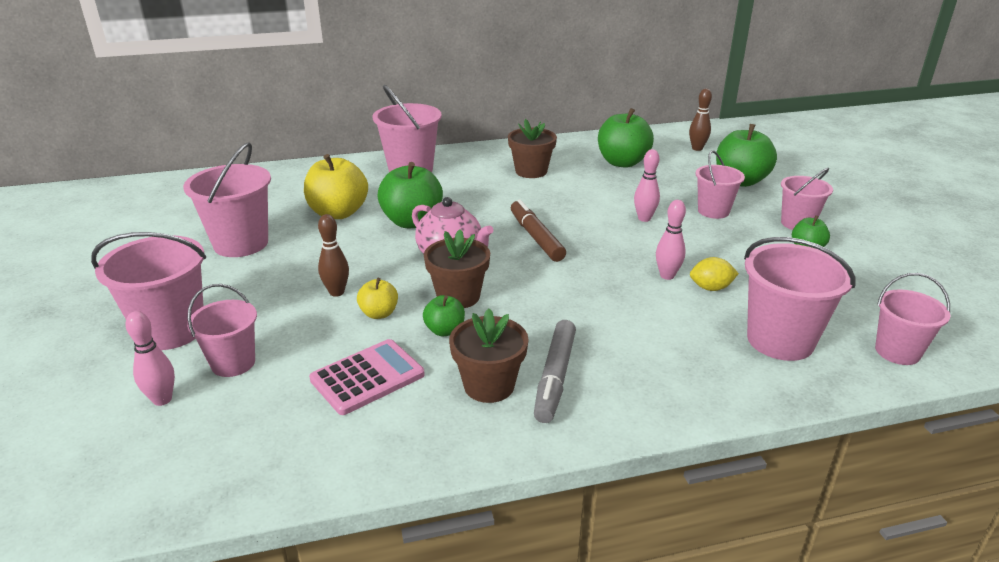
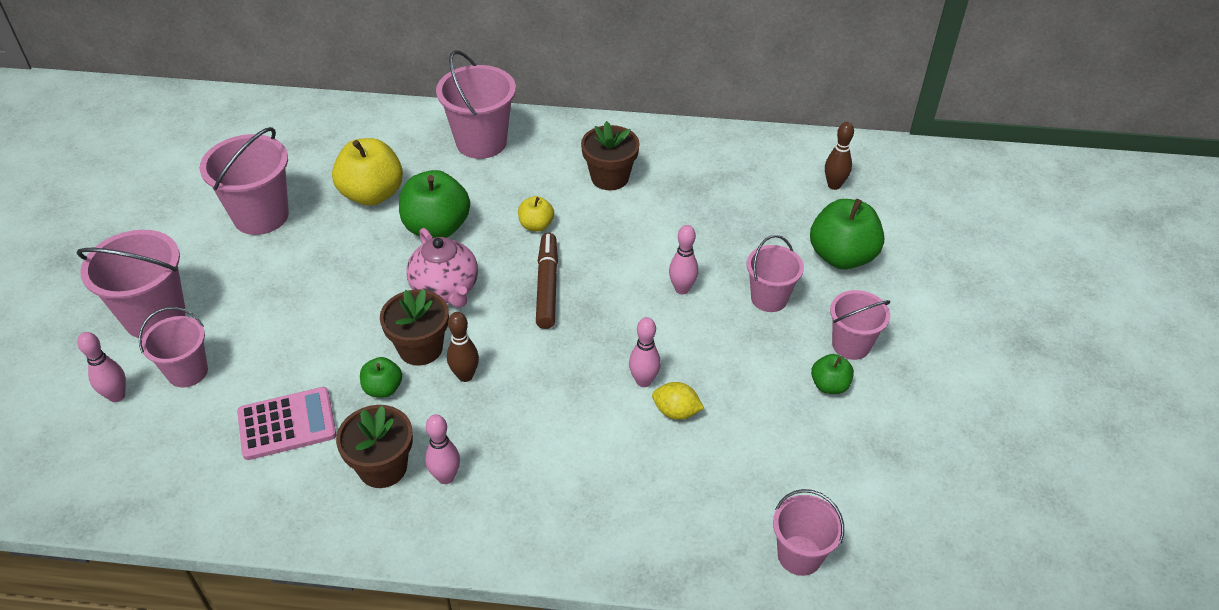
camera: 20 degrees right, 15 degrees up
brown bowling pin [318,214,349,297] -> brown bowling pin moved to [447,312,479,382]
yellow apple [357,278,398,319] -> yellow apple moved to [518,196,554,231]
grey marker [534,320,576,423] -> pink bowling pin [425,414,460,484]
green apple [598,108,654,168] -> none
pink bucket [744,237,856,361] -> none

